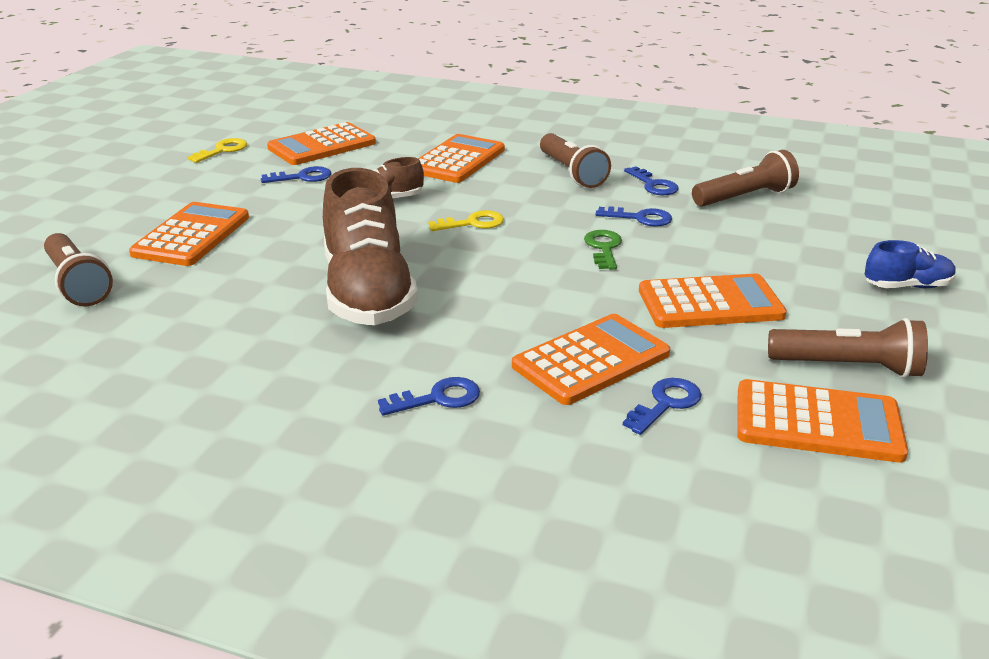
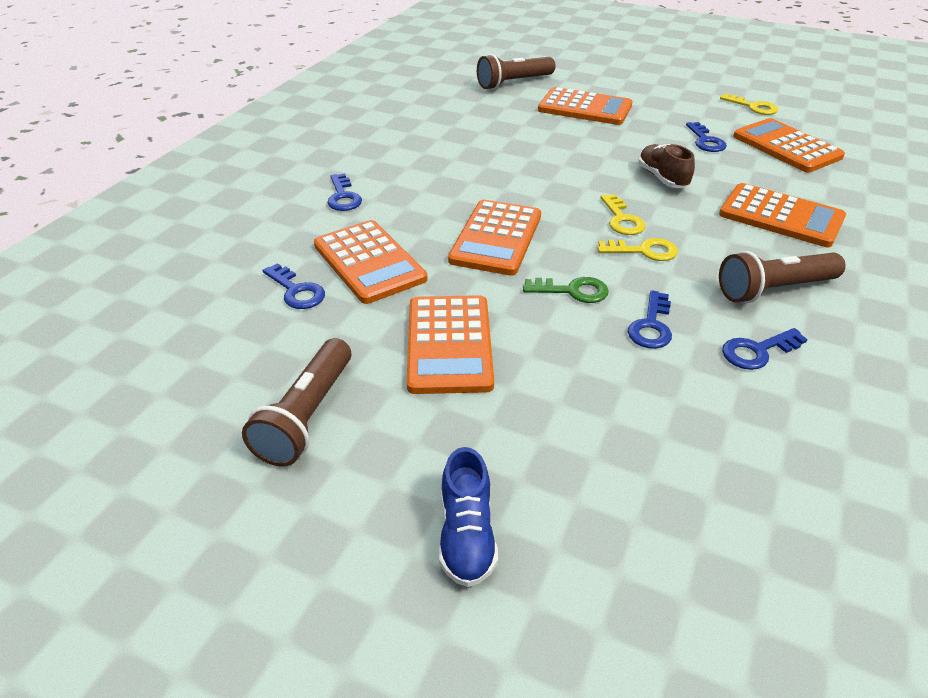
camera: 95 degrees right, 10 degrees up
brown shoe [323,168,418,325] -> none
brown flashlight [692,150,799,207] -> none
orange calculator [737,379,908,463] -> orange calculator moved to [448,200,541,276]
none -> yellow key [598,238,678,261]

